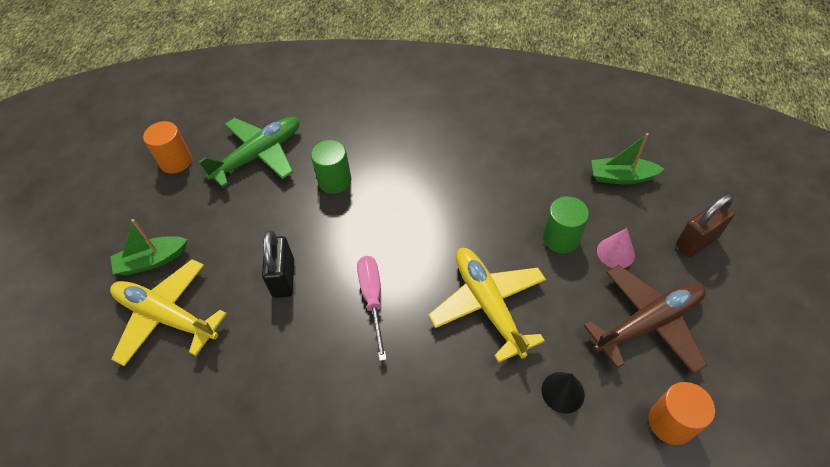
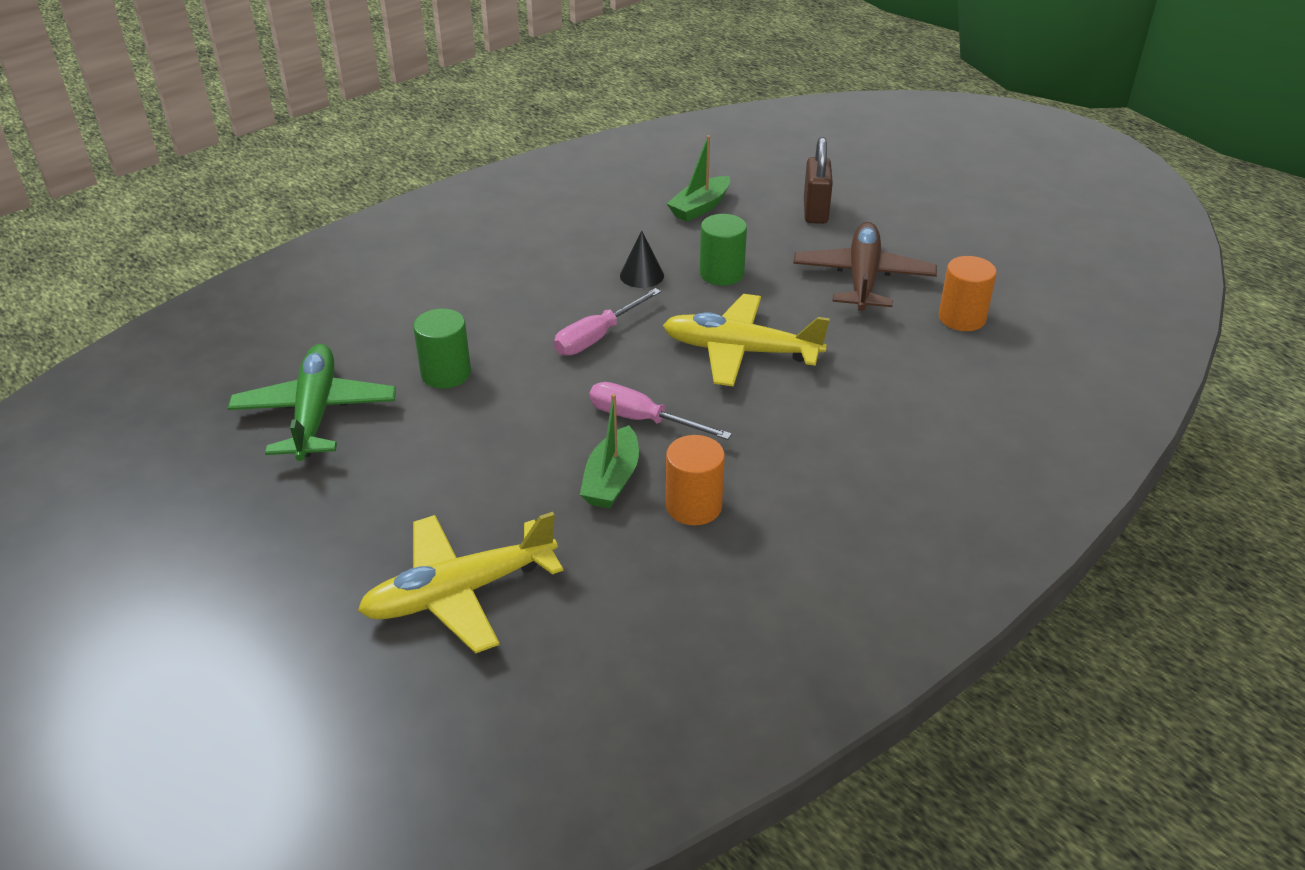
camera: 55 degrees left, 15 degrees down
green boat [110,219,188,275] -> green boat moved to [580,394,639,509]
orange cylinder [143,121,192,174] -> orange cylinder moved to [666,435,725,525]
black padlock [262,230,294,298] -> none
black cone [542,372,585,414] -> black cone moved to [620,231,664,288]
pink cone [597,228,635,268] -> none
none -> pink screwdriver [554,288,661,356]

